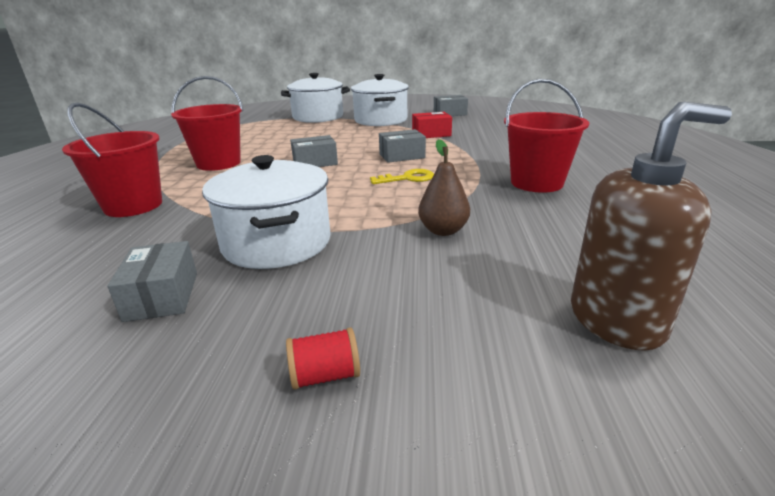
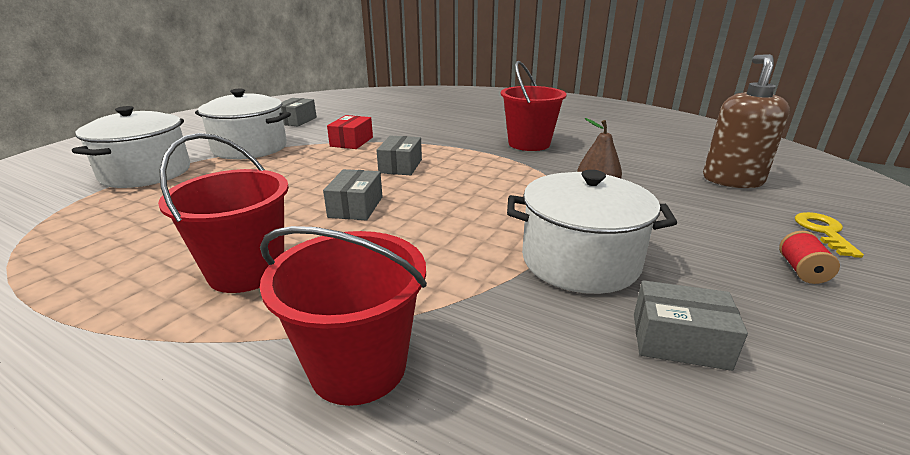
camera: 65 degrees left, 0 degrees up
yellow key [370,169,434,184] -> yellow key moved to [795,212,864,258]

